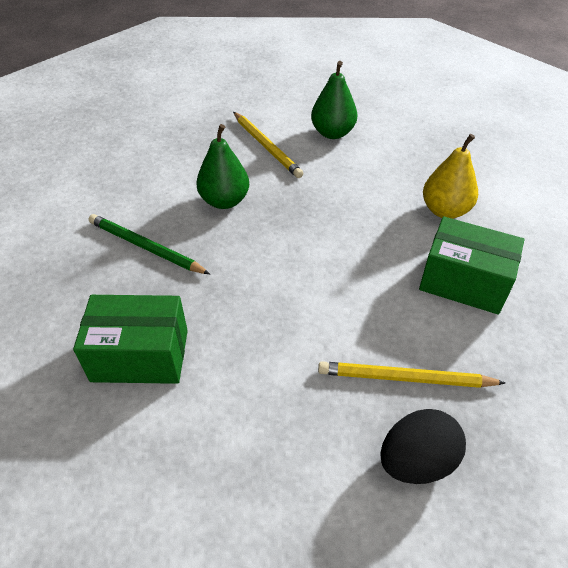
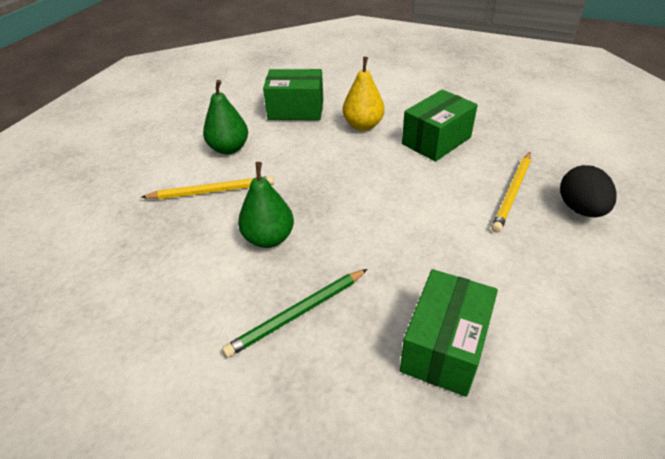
camera: 65 degrees left, 5 degrees down
none -> green box [263,69,323,120]

